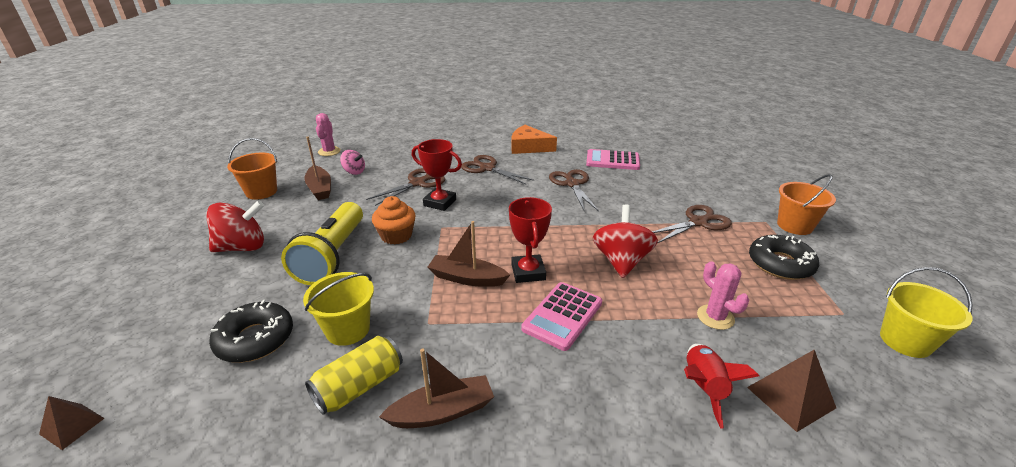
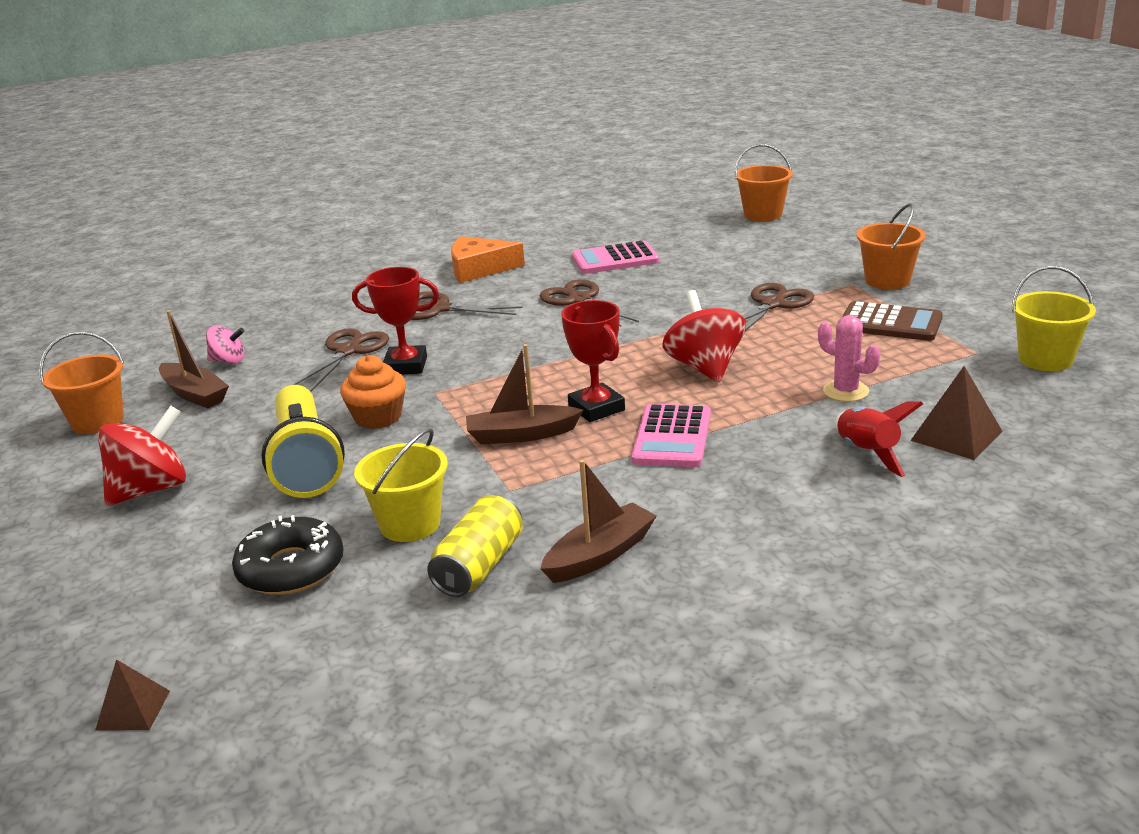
camera: 20 degrees left, 5 degrees down
pink cactus [316,113,341,156] -> none
black donut [749,235,819,280] -> brown calculator [842,301,943,341]
none -> orange bucket [735,144,793,221]

